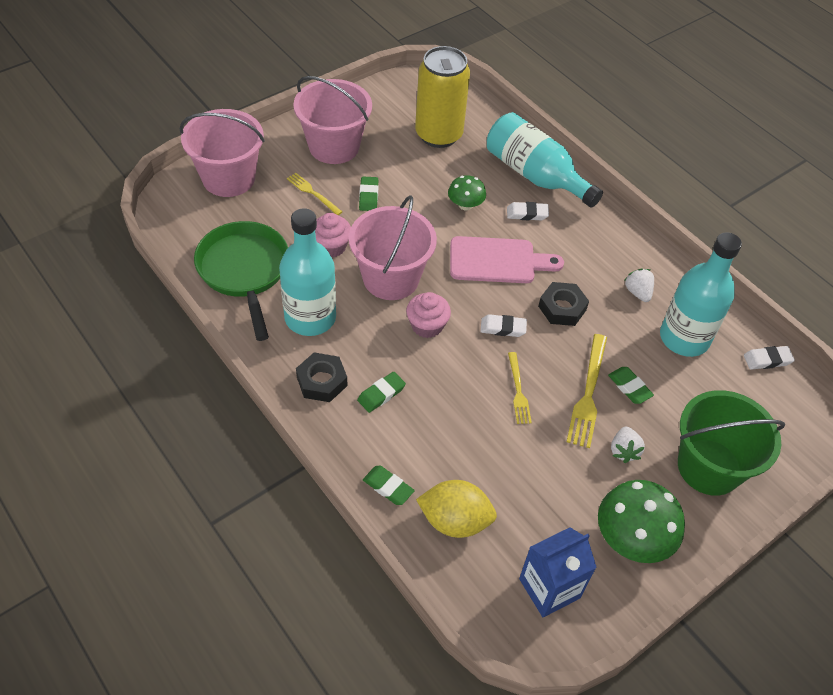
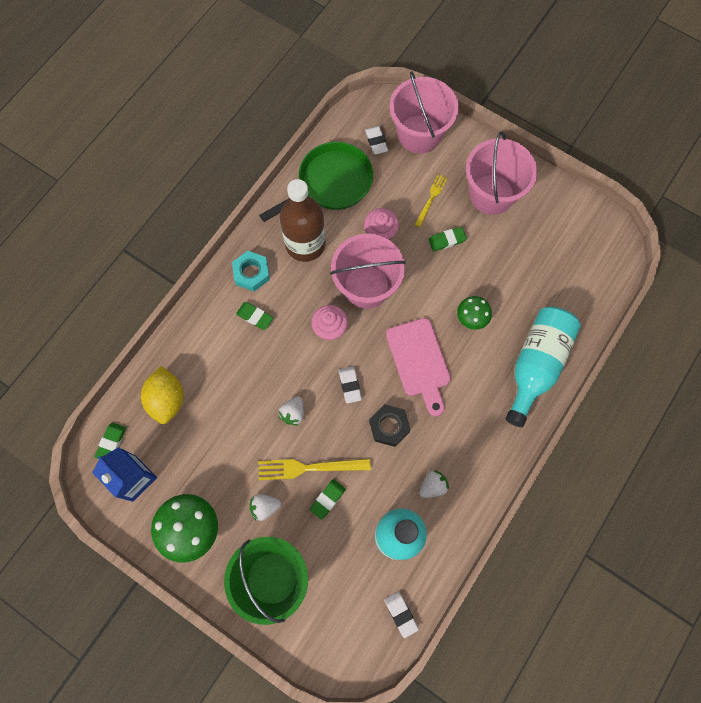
camera: 75 degrees right, 20 degrees up
turquoise bottle [279,208,336,336] -> brown bottle [280,179,325,262]
black nut [296,352,347,402] -> turquoise nut [232,251,270,291]
green eraser [363,466,415,505] -> green eraser moved to [94,423,126,459]
yellow can [415,46,470,148] -> none
white eraser [507,202,549,220] -> white eraser moved to [365,126,388,155]
yellow fork [508,352,532,424] -> white strawberry [279,396,304,426]

